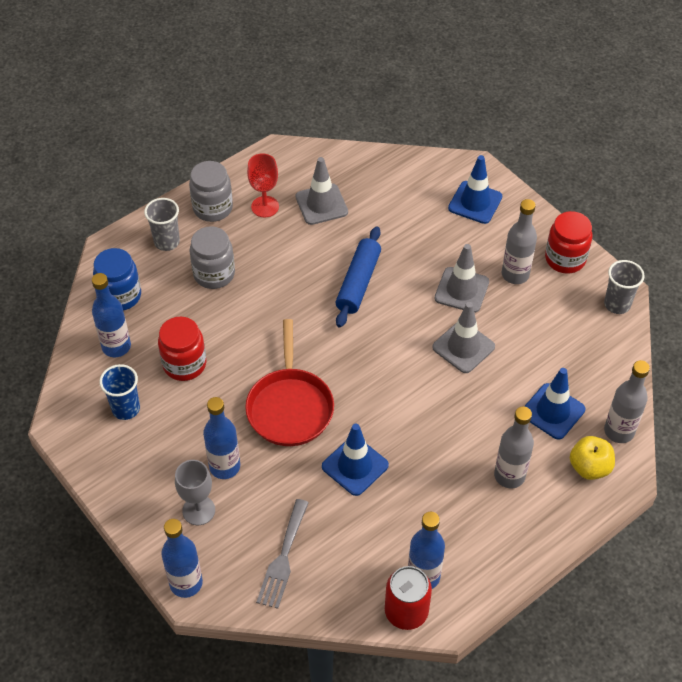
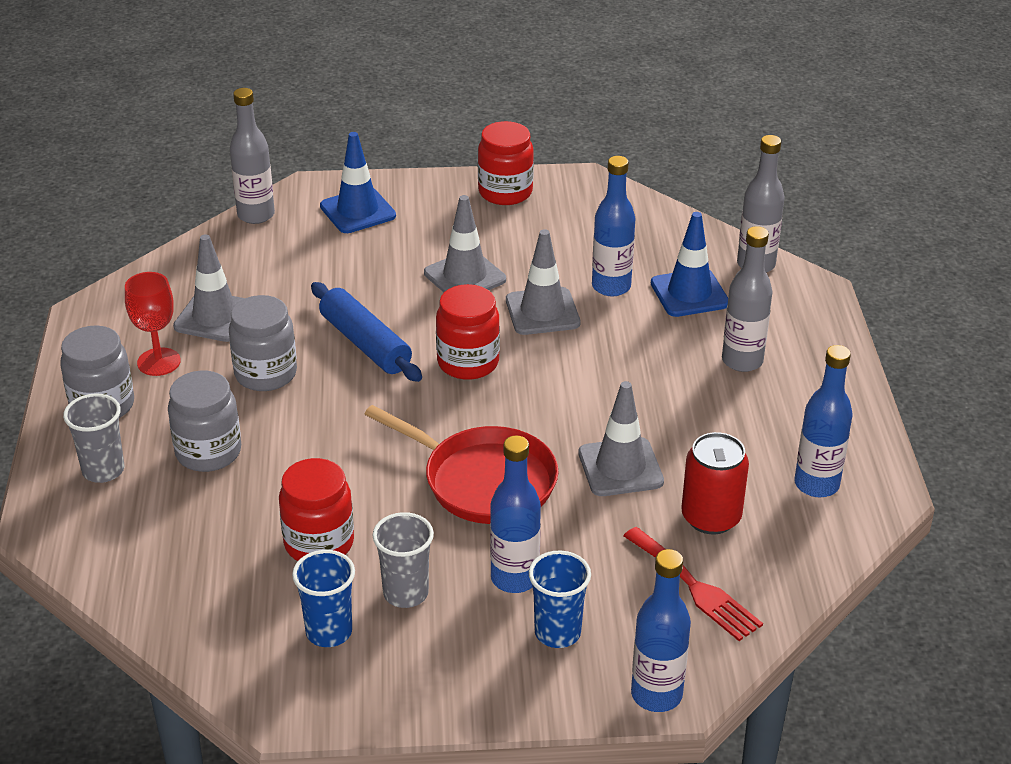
camera: 55 degrees left, 15 degrees down
blue bottle [92,273,131,357] -> blue bottle moved to [592,156,635,296]
blue jar [93,248,141,311] -> none
grey goblet [175,460,215,525] -> blue cup [529,551,591,648]
grey fork [256,499,309,609] -> red fork [624,527,763,641]
blue traffic cone [322,424,389,496] -> grey traffic cone [578,381,664,496]
red can [385,566,432,630] -> red can moved to [681,432,749,534]
grey bottle [502,199,537,284] -> grey bottle moved to [230,88,275,224]
yellow apple [570,436,615,480] -> none
grey cup [604,260,645,314] -> grey cup moved to [373,512,434,608]
none -> grey jar [229,295,297,391]
none -> red jar [436,284,500,380]

